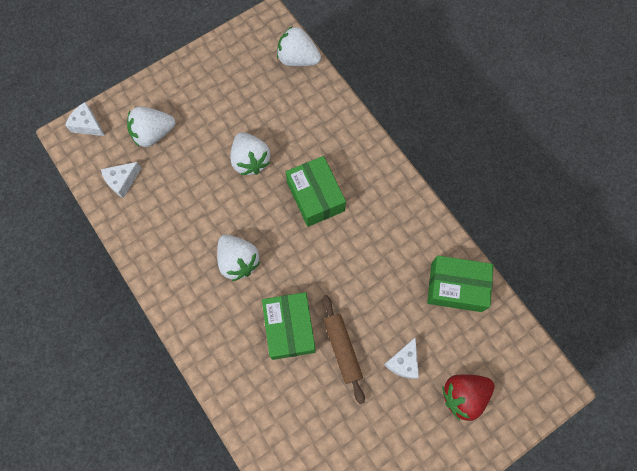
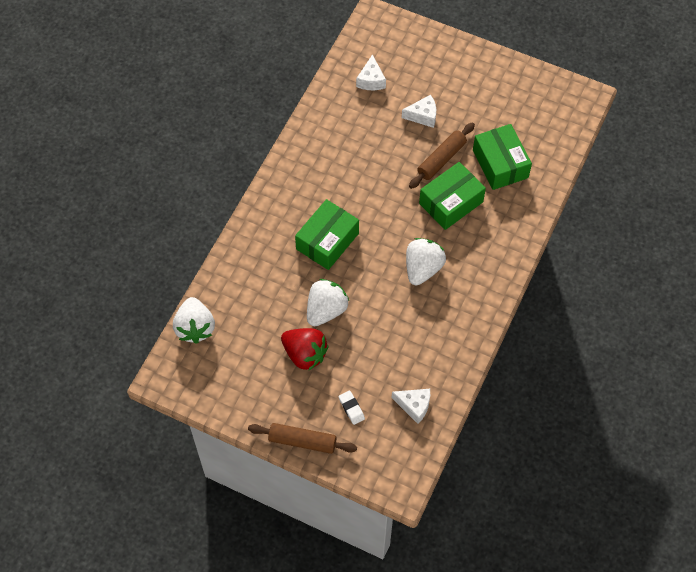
camera: 120 degrees left, 10 degrees down
white cheese [65,102,105,136] -> white cheese moved to [356,54,386,90]
white strawberry [127,106,175,147] -> white eraser [339,390,365,425]
green box [427,255,494,312] -> green box moved to [473,124,532,190]
red strawberry [442,374,494,421] -> red strawberry moved to [281,328,328,370]
none -> brown rolling pin [248,423,357,454]

